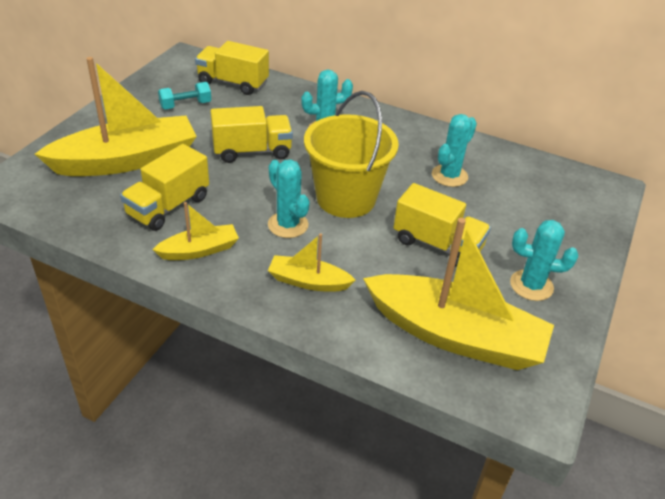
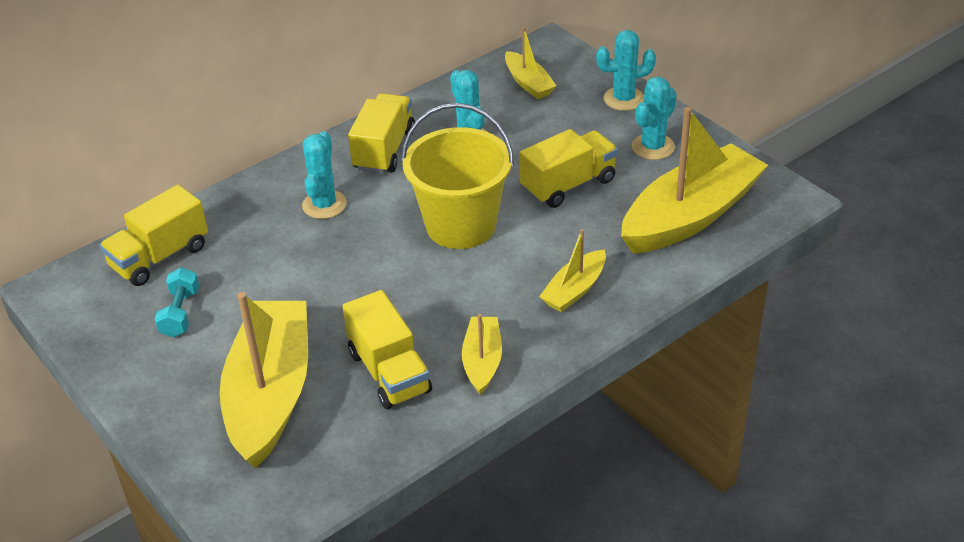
camera: 60 degrees left, 0 degrees up
yellow truck [211,106,293,163] -> yellow truck moved to [348,93,415,174]
turquoise cactus [268,159,310,238] -> turquoise cactus moved to [596,30,656,111]
none -> yellow boat [505,27,556,99]

